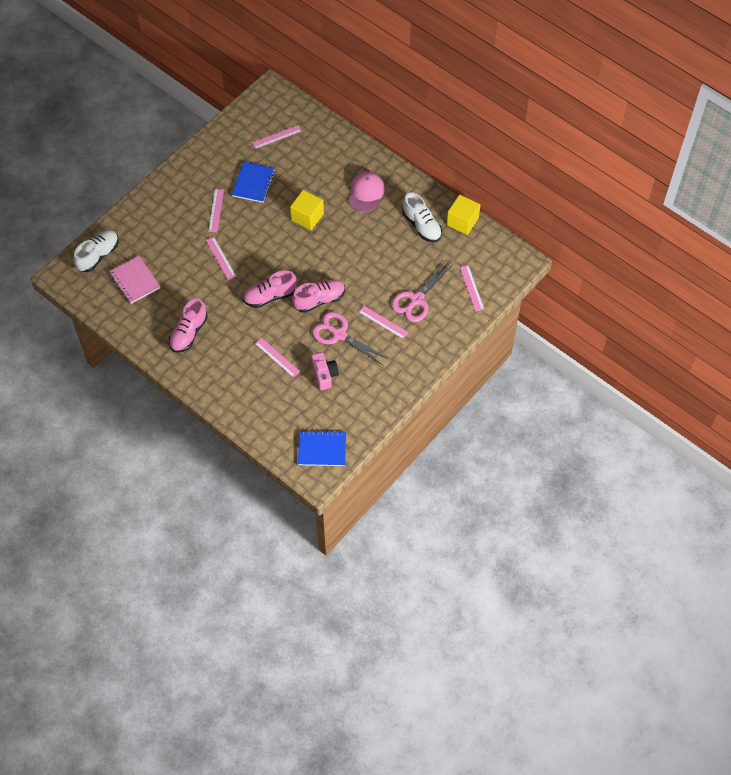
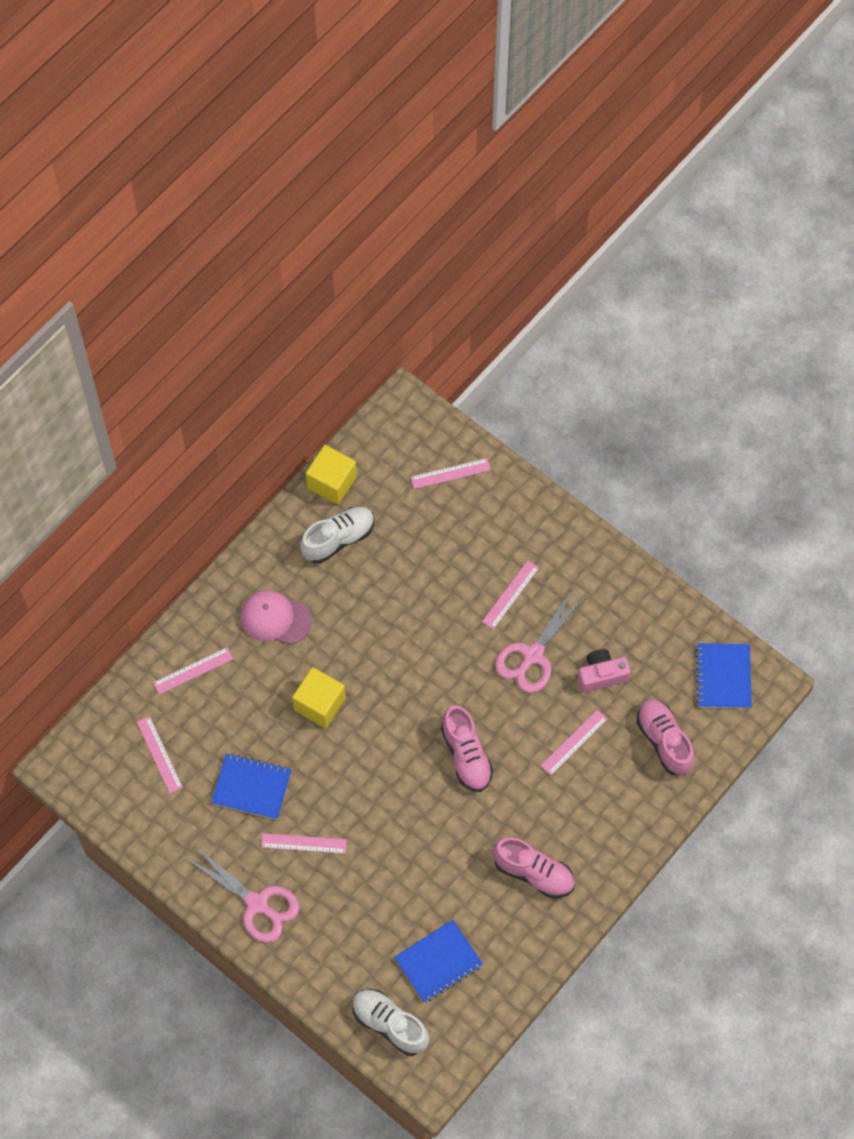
camera: 90 degrees left, 5 degrees up
pink notebook [109,256,161,304] -> blue notebook [394,919,483,1003]
pink ruler [206,237,236,280] -> pink ruler moved to [153,647,233,695]
pink shoe [292,280,345,313] -> pink shoe moved to [636,699,695,775]
pink scissors [391,261,453,322] -> pink scissors moved to [185,846,300,943]

